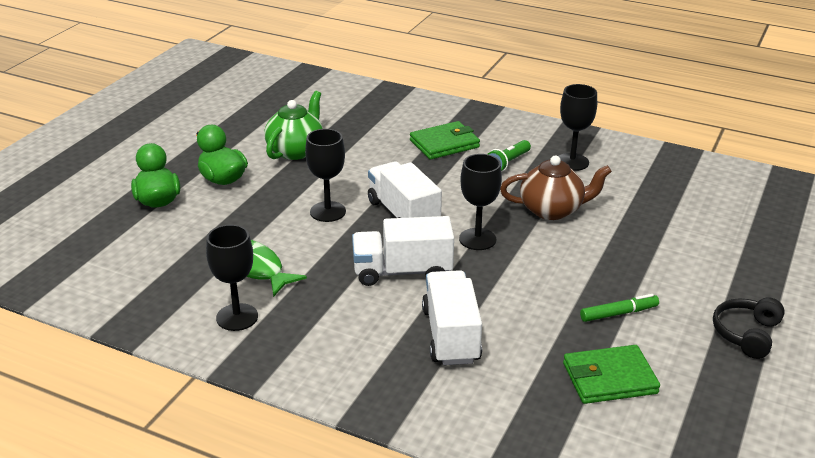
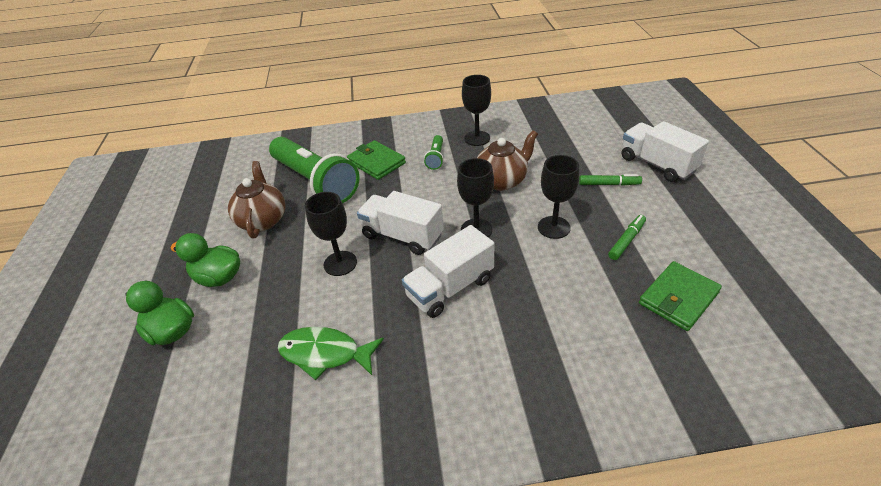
camera: 30 degrees left, 10 degrees up
black goblet [206,225,258,331] -> black goblet moved to [538,155,579,239]
green teapot [264,91,323,160] -> brown teapot [228,161,285,238]
green wallet [410,121,480,160] -> green wallet turned 75 degrees counterclockwise [347,140,406,180]
white truck [422,270,482,365] -> white truck moved to [621,121,709,182]
black headphones [713,297,785,359] -> none
none -> green flashlight [269,137,360,203]
none -> green marker [579,174,642,186]

